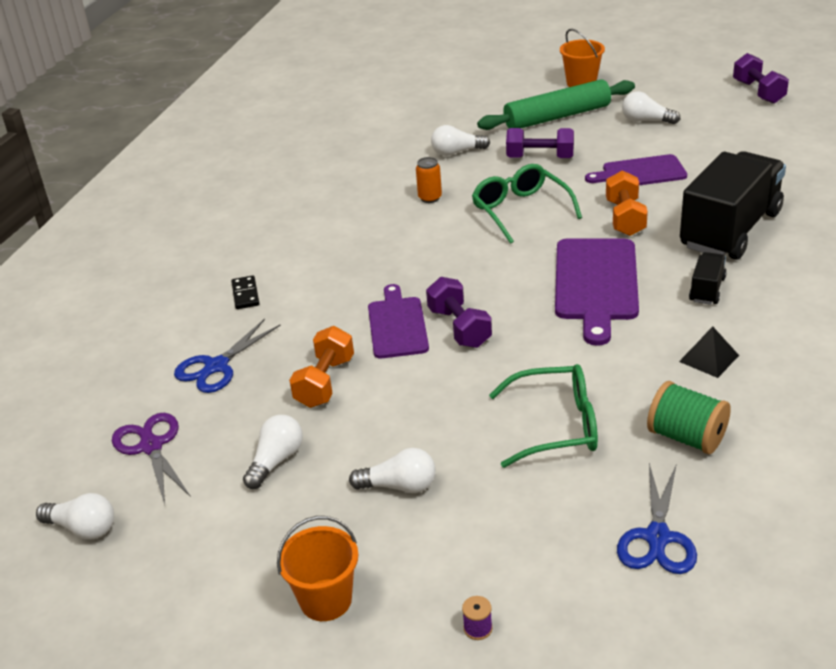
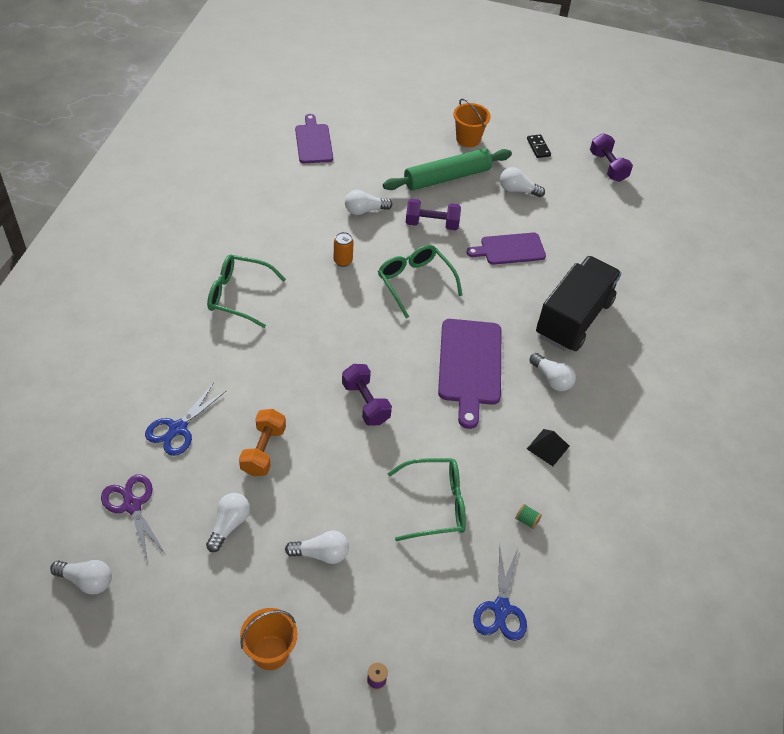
camera: 10 degrees left, 15 degrees up
black domino [231,275,259,309] -> black domino moved to [527,134,551,158]
purple cutting board [368,284,429,359] -> purple cutting board moved to [295,114,333,163]
orange dumbbell [606,170,648,236] -> none
green spool [647,381,731,454] -> green spool [515,504,542,529], size x0.45
black truck [689,252,727,305] -> white light bulb [529,353,576,391]
none -> green glasses [207,254,286,328]

